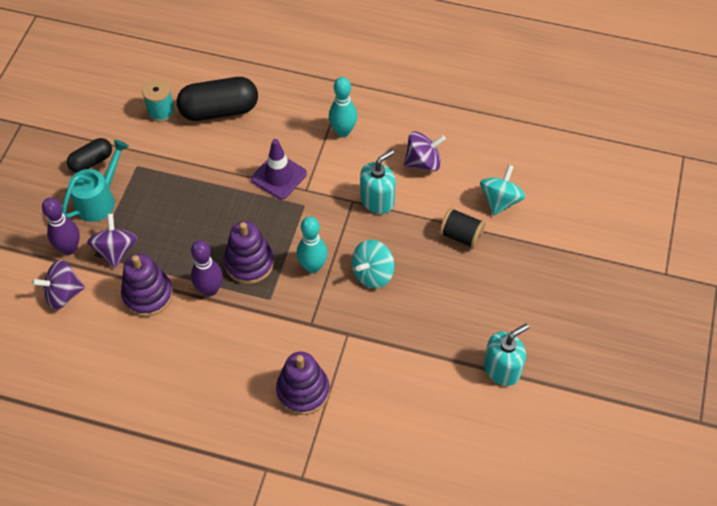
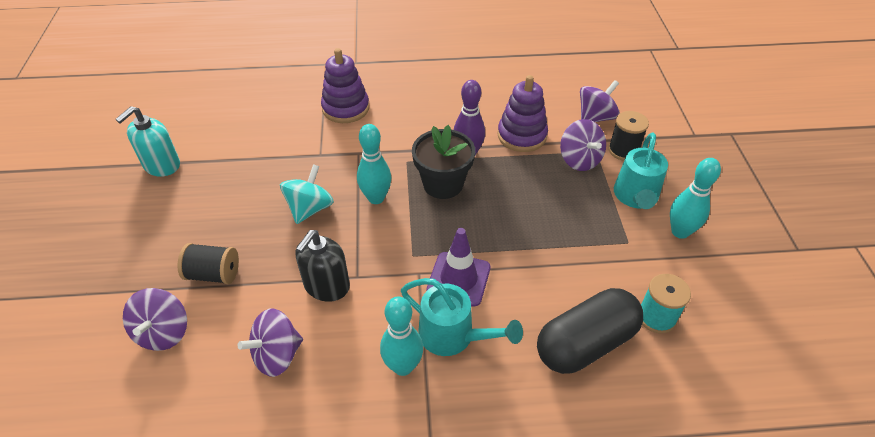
camera: 160 degrees right, 10 degrees down
purple bowling pin [42,197,80,255] -> black spool [608,111,649,161]
black capsule [67,138,112,173] -> turquoise bowling pin [670,158,721,239]
purple stacking toy [224,221,274,284] -> black flower pot [412,125,475,199]
turquoise soap dispenser [360,149,396,214] -> black soap dispenser [296,230,350,302]
turquoise spinning top [480,165,525,216] -> purple spinning top [123,288,187,351]
none -> turquoise watering can [401,278,523,356]

